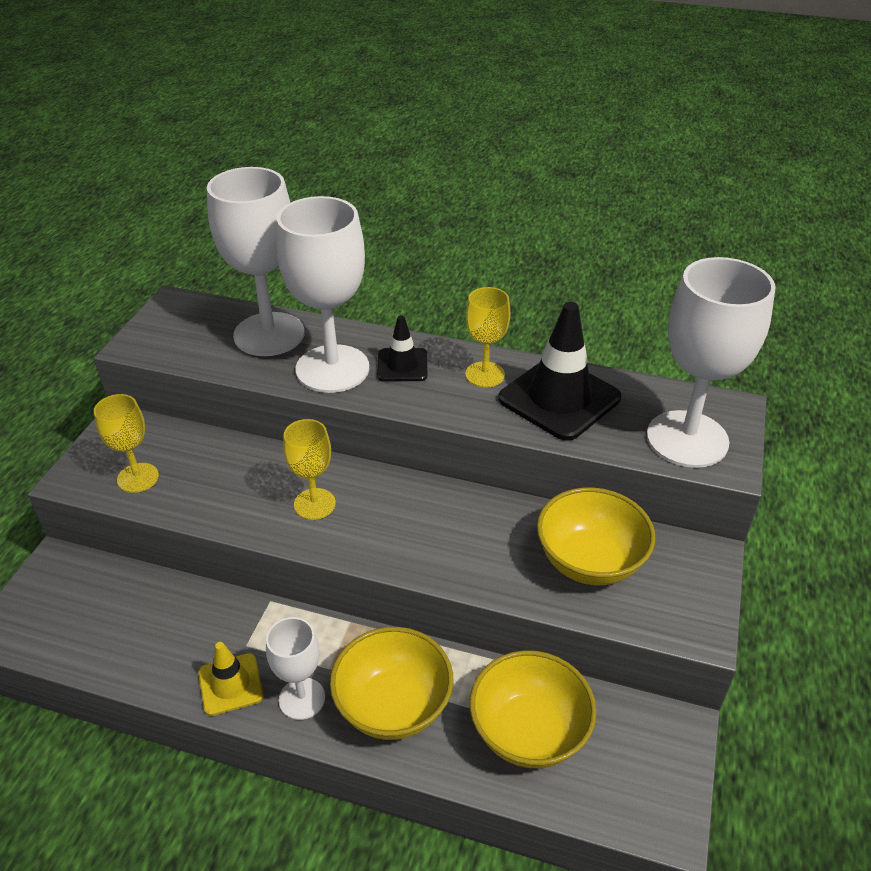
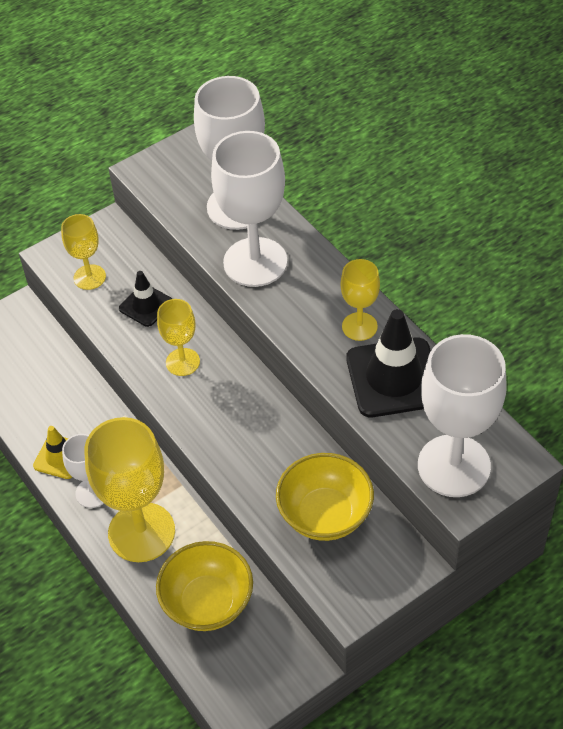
camera: 40 degrees right, 10 degrees up
yellow bowl [330,627,454,740] -> yellow goblet [85,417,175,562]
black traffic cone [377,315,427,382] -> black traffic cone moved to [119,271,172,327]

